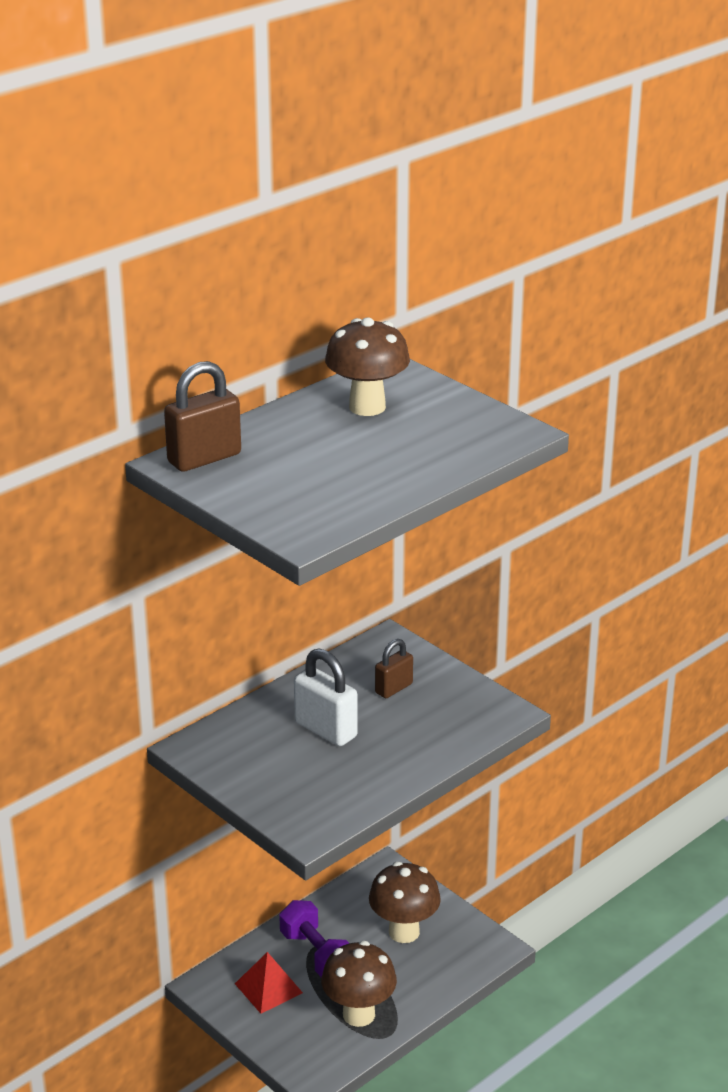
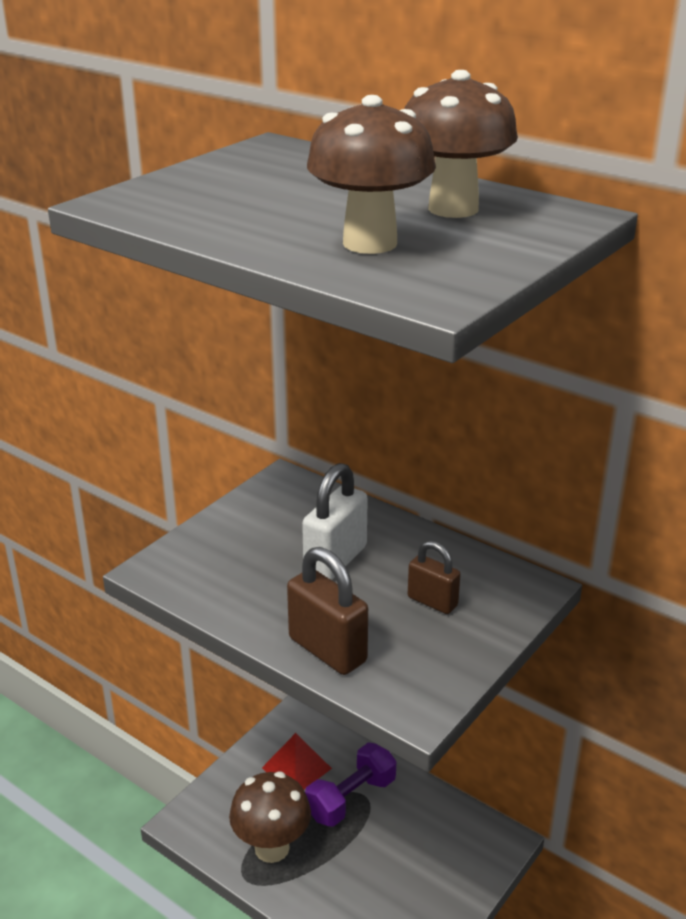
camera: 80 degrees right, 0 degrees up
brown padlock [164,361,241,472] -> brown padlock moved to [287,547,368,675]
brown mushroom [369,862,441,943] -> brown mushroom moved to [307,95,436,254]

